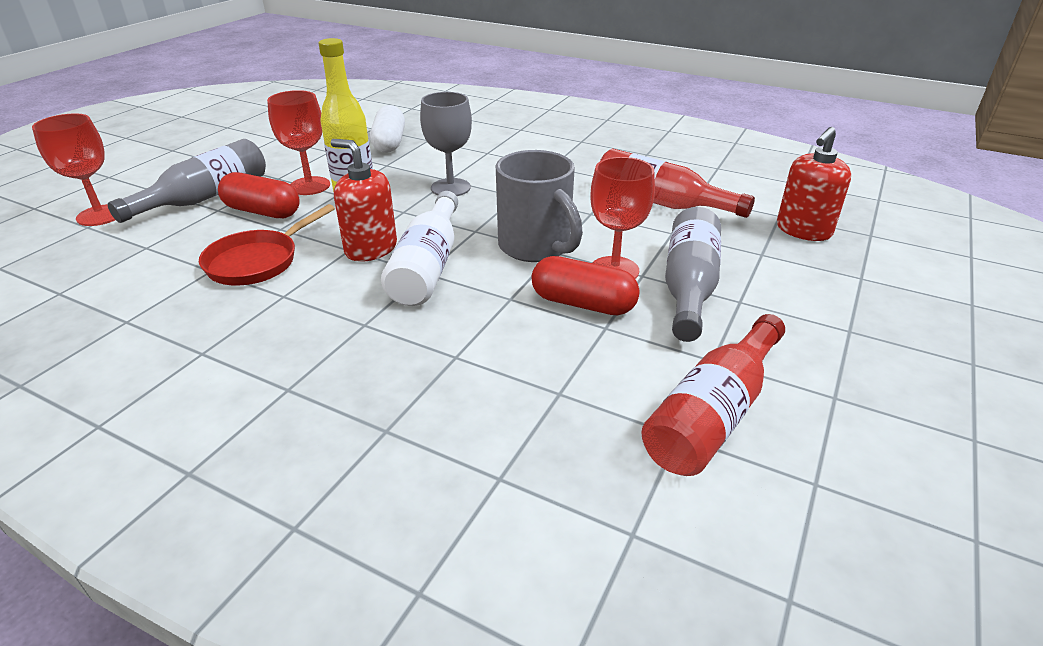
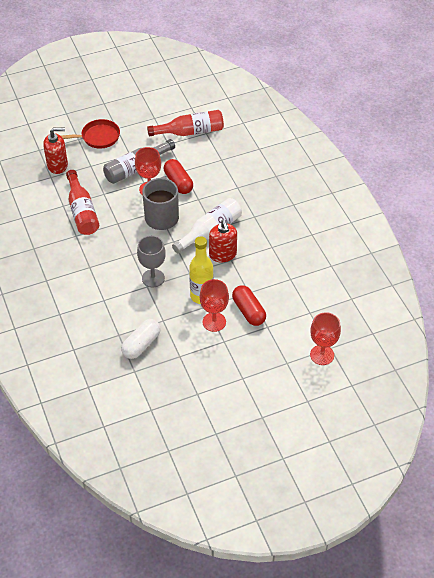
camera: 140 degrees left, 15 degrees up
grey bottle [108,139,266,223] -> none
red pan [199,204,335,286] -> red pan moved to [61,119,120,148]

